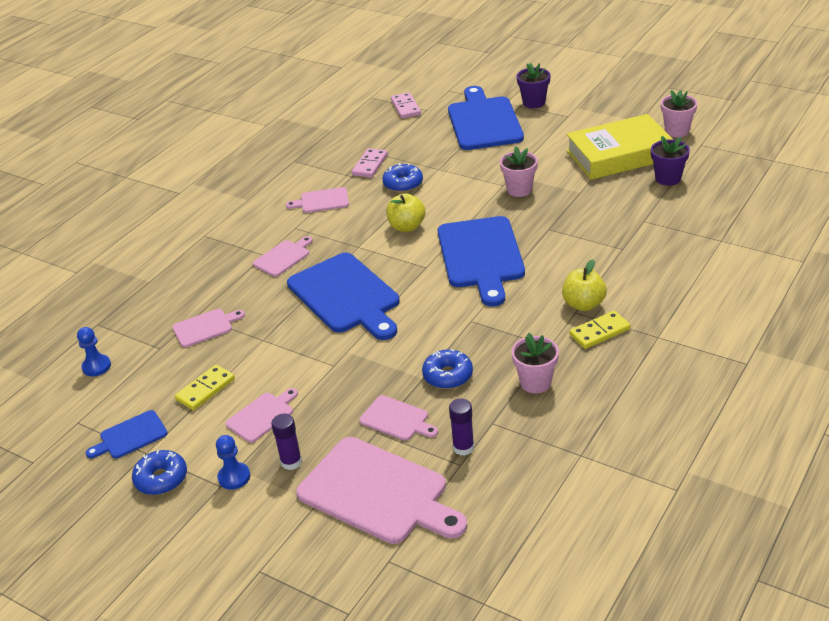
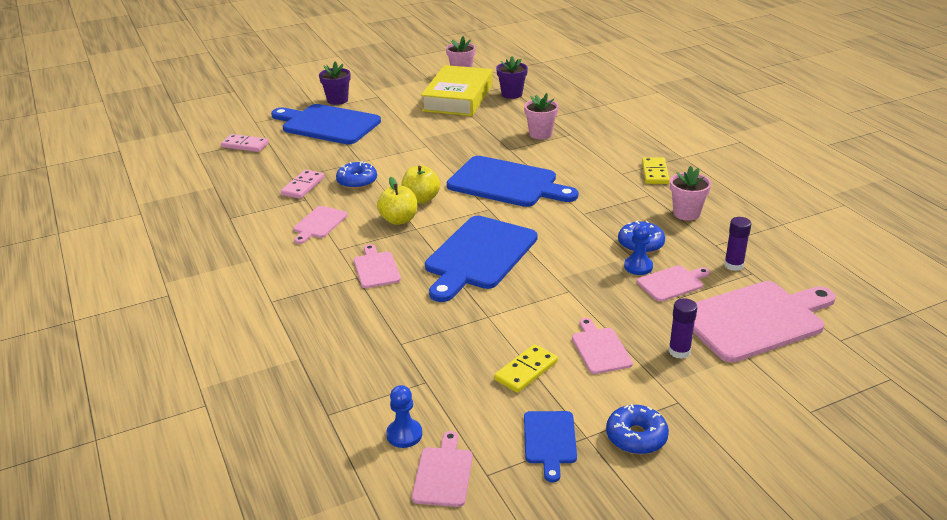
camera: 60 degrees left, 5 degrees down
pink cutting board [172,309,245,347] -> pink cutting board moved to [412,431,473,507]
yellow domino [175,365,235,410] -> yellow domino turned 60 degrees clockwise [494,344,558,393]
blue pawn [216,435,250,490] -> blue pawn moved to [624,224,653,275]
blue cutting board [287,253,400,340] -> blue cutting board turned 120 degrees clockwise [425,216,538,302]
pink domino [352,148,388,178] -> pink domino turned 60 degrees clockwise [281,170,324,199]
pink flower pot [500,146,538,197] -> pink flower pot moved to [524,93,559,139]
yellow apple [562,259,607,311] -> yellow apple moved to [377,177,417,225]

